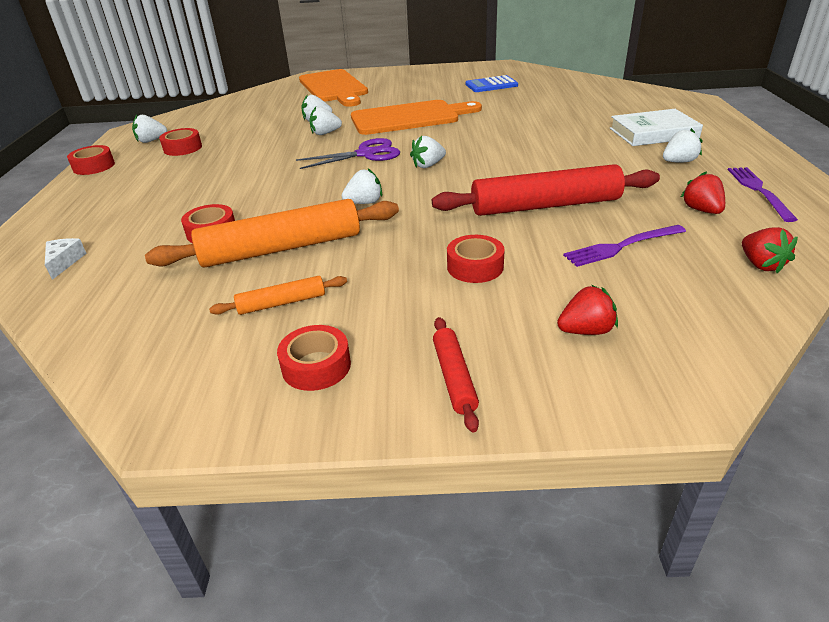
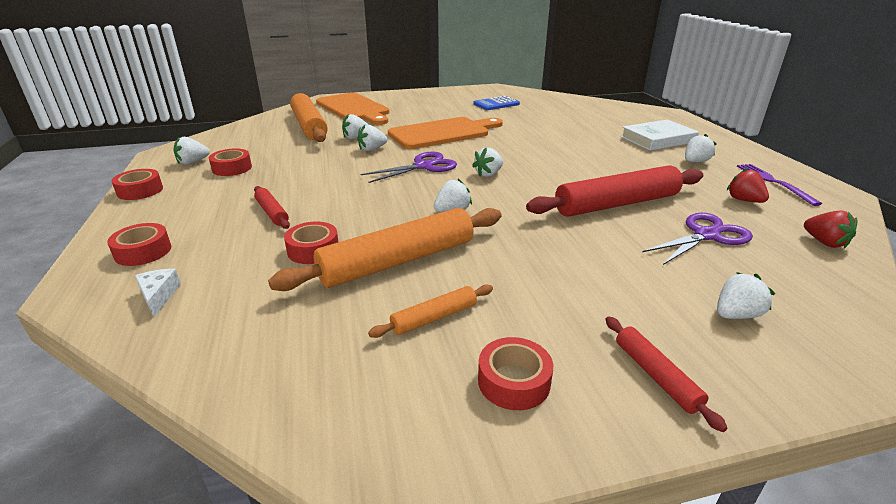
camera: 15 degrees left, 5 degrees down
red tape [447,235,505,283] -> red tape moved to [107,223,171,266]
red strawberry [557,285,618,335] -> white strawberry [717,272,775,319]
purple fork [563,225,686,267] -> purple scissors [643,213,753,265]
none -> red rolling pin [254,186,290,229]
none -> orange rolling pin [290,93,328,142]

